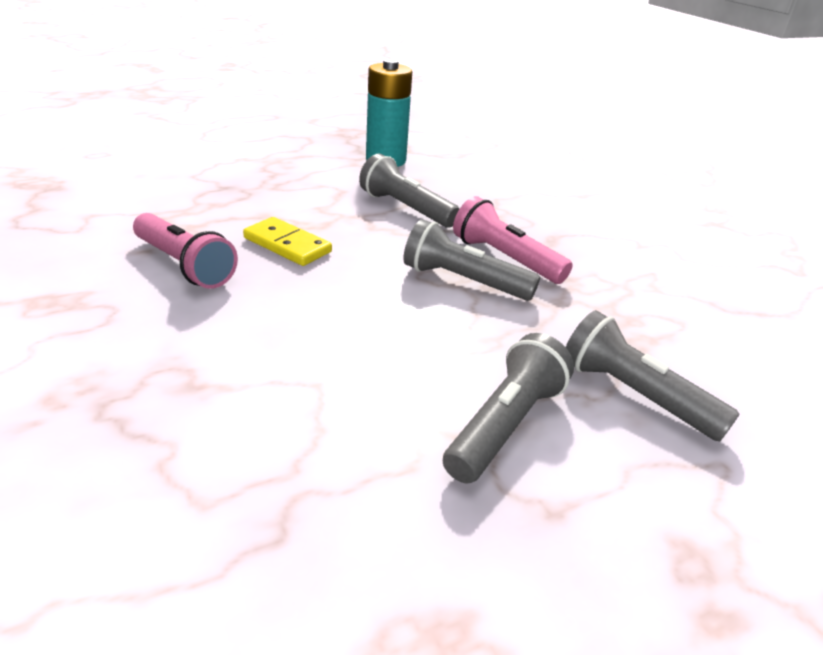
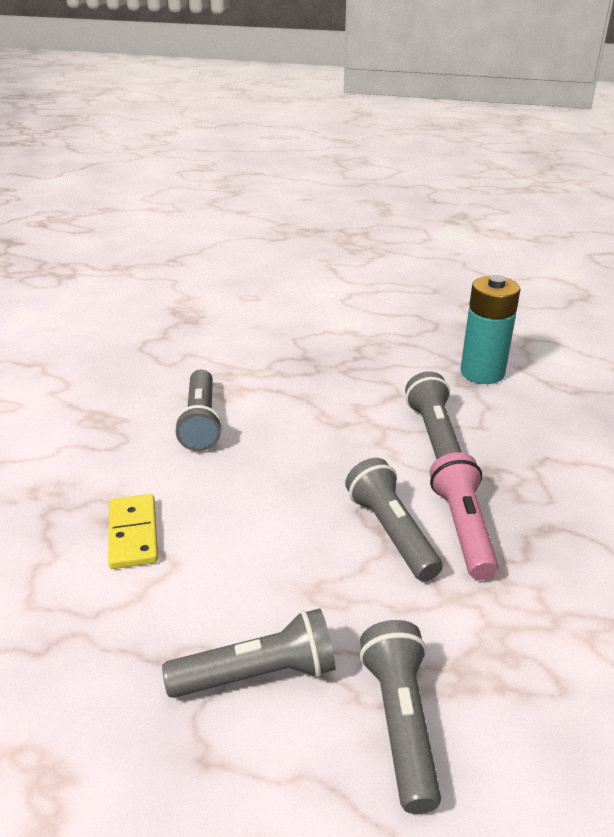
camera: 45 degrees right, 0 degrees up
pink flashlight [133,213,238,289] -> grey flashlight [174,369,222,451]
yellow domino [243,217,332,266] -> yellow domino moved to [108,494,158,569]

